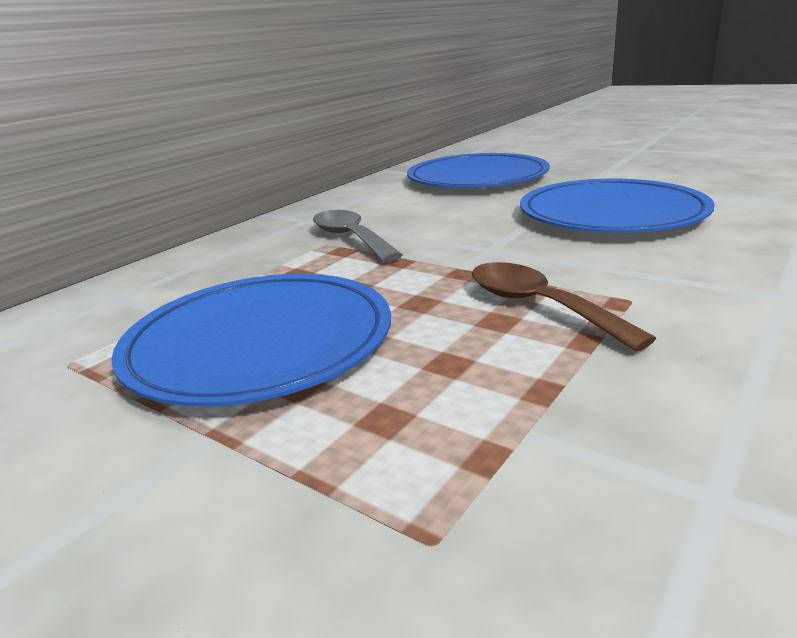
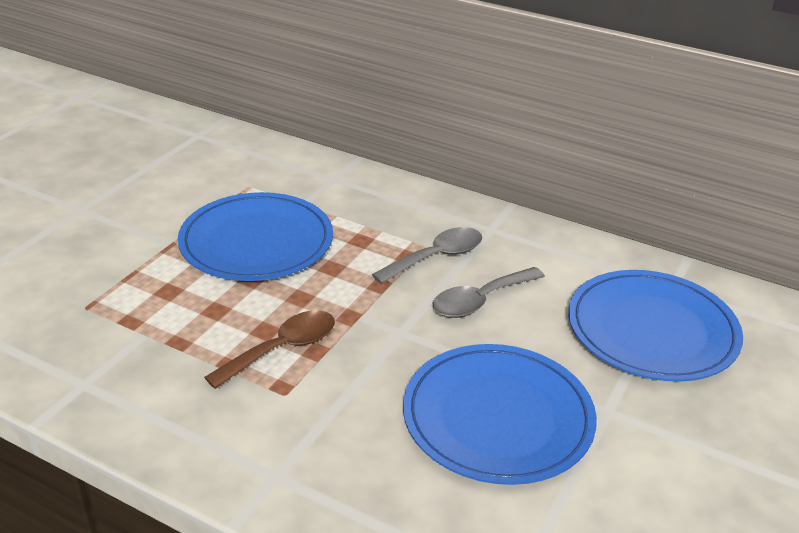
camera: 80 degrees right, 10 degrees up
none -> grey spoon [433,267,545,318]

